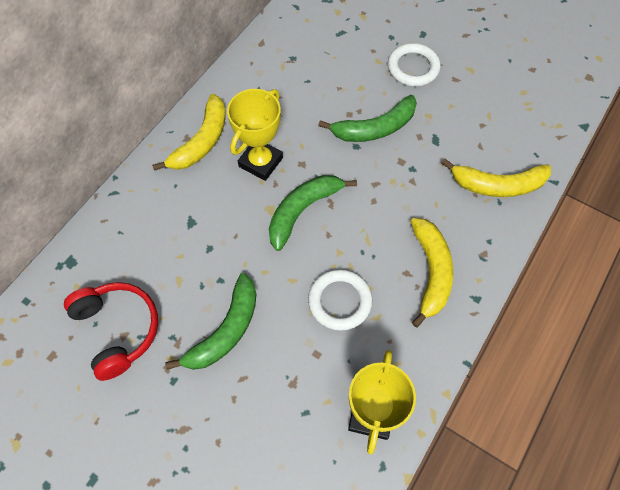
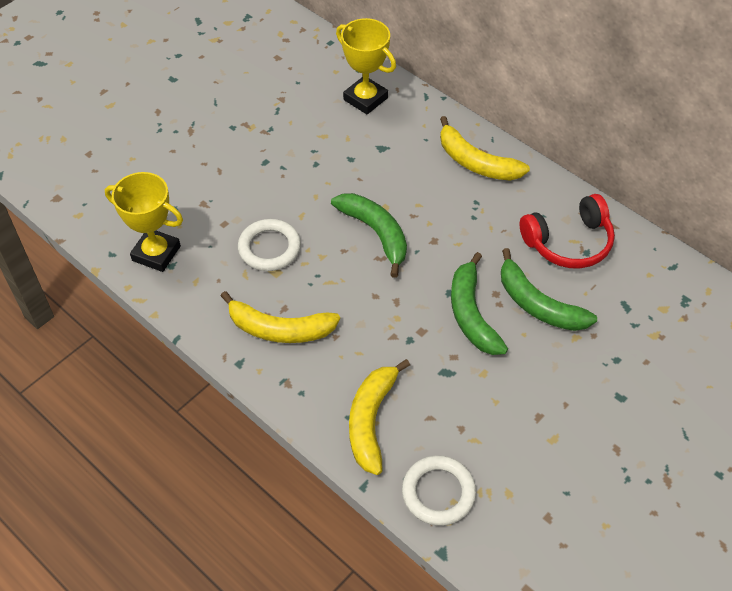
camera: 100 degrees right, 10 degrees down
red headphones [64,282,158,381] -> red headphones moved to [519,194,615,268]
green banana [165,273,256,370] -> green banana moved to [501,248,597,331]
yellow trophy [227,89,283,181] -> yellow trophy moved to [336,18,396,114]
white ring [388,43,441,87] -> white ring moved to [402,455,476,526]

